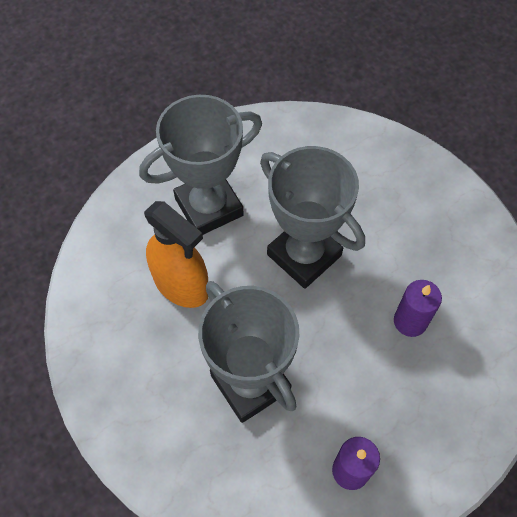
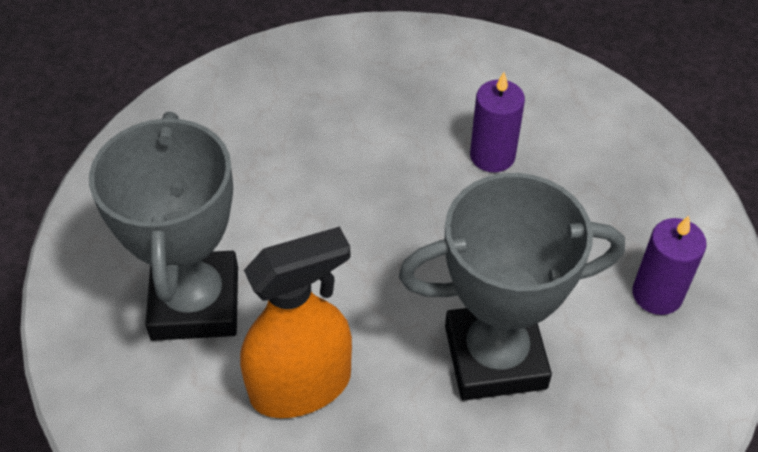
camera: 65 degrees left, 10 degrees down
grey trophy [260,146,365,289] -> none

